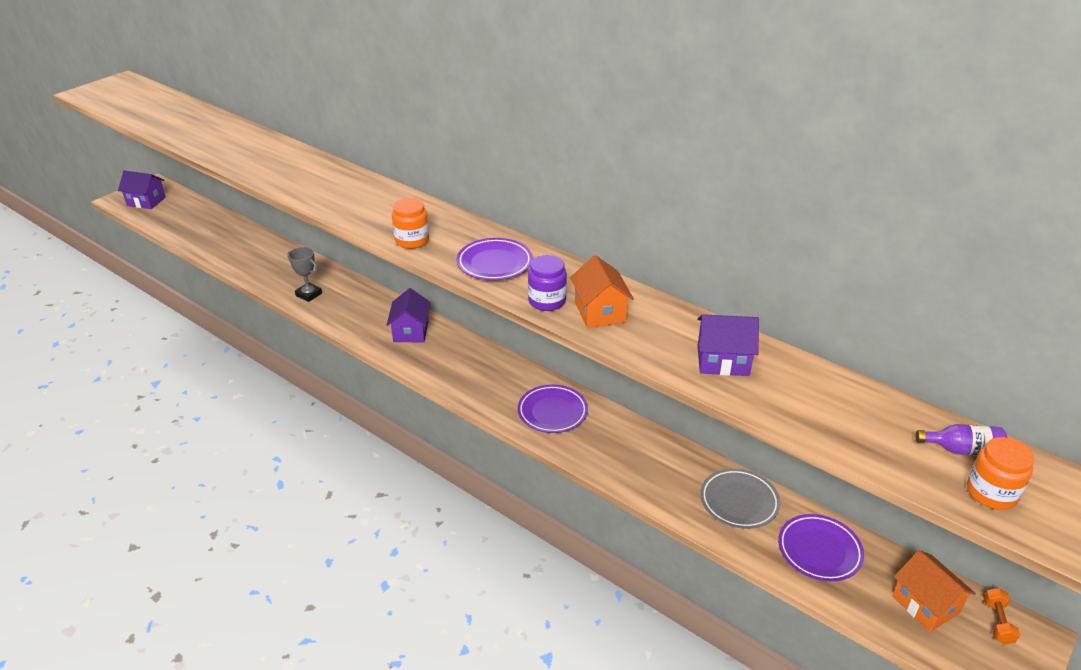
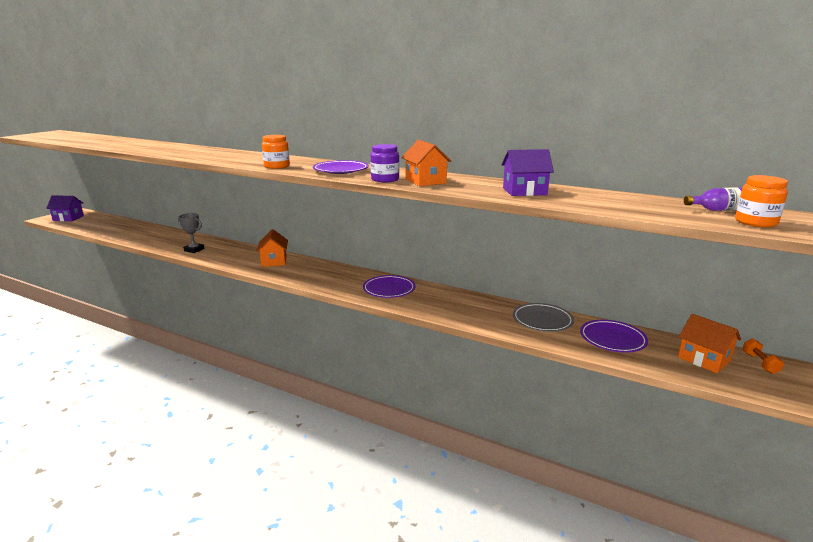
camera: 10 degrees left, 15 degrees down
purple house [387,288,431,342] -> orange house [256,229,288,267]

